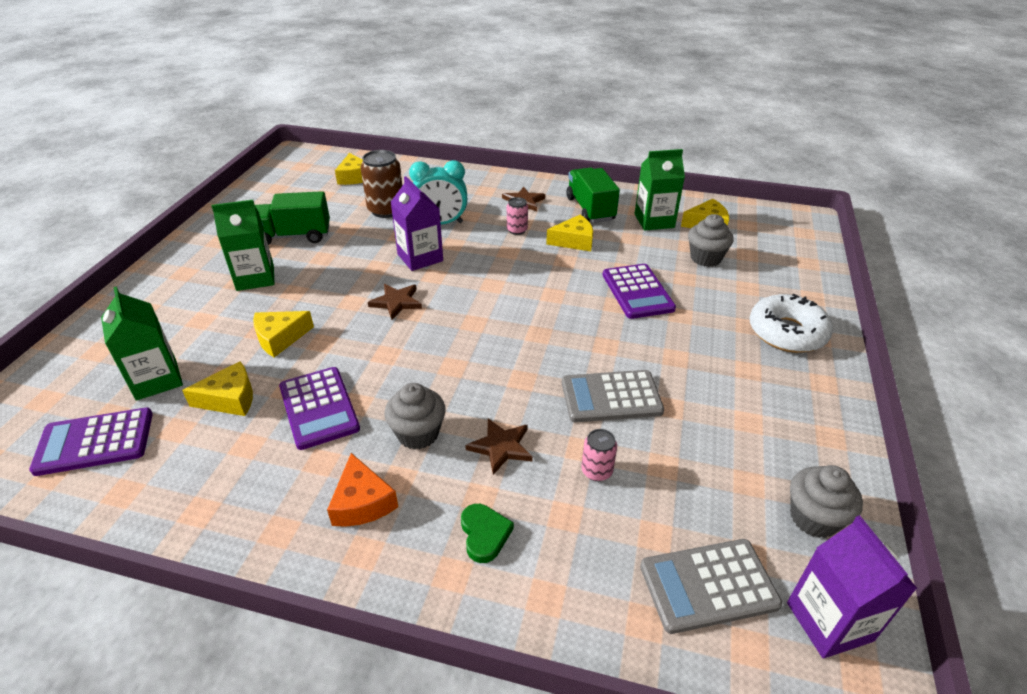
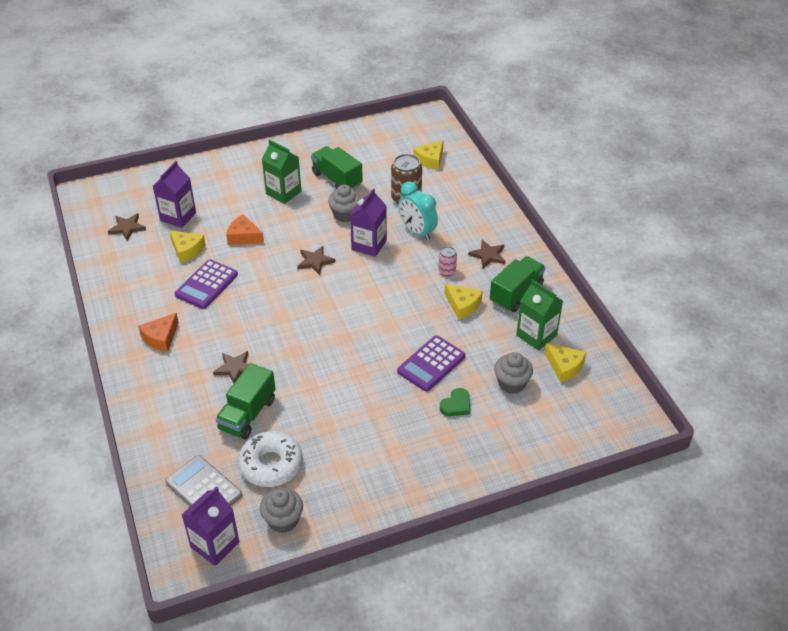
camera: 55 degrees right, 5 degrees up
purple calculator [29,408,153,476] -> brown star [108,214,146,241]
green carton [101,287,183,401] -> purple carton [153,161,196,228]
yellow cheese [253,311,314,357] -> orange cheese [226,214,264,245]
grey cupcake [384,383,446,450] -> grey cupcake moved to [328,184,361,222]
green heart [461,504,514,563] -> green heart moved to [440,388,470,416]
grey calculator [562,370,664,422] -> none
pink can [581,429,617,481] -> green truck [215,363,275,440]
white donut [750,294,833,353] -> white donut moved to [238,431,303,487]

